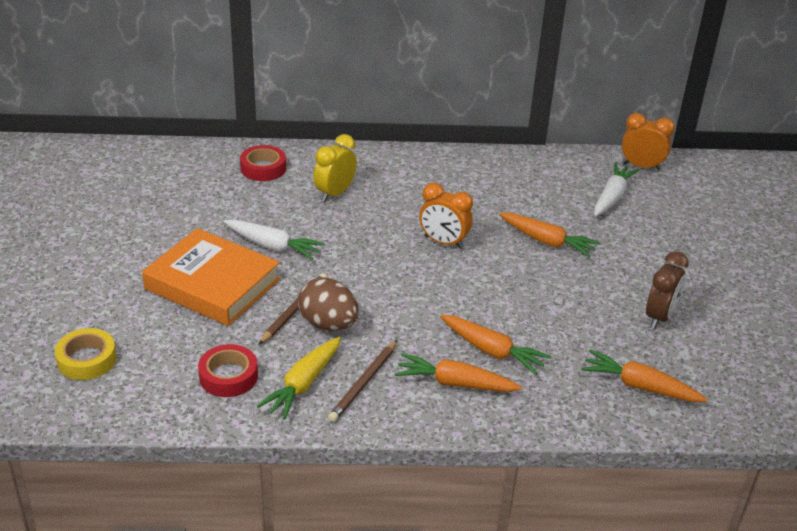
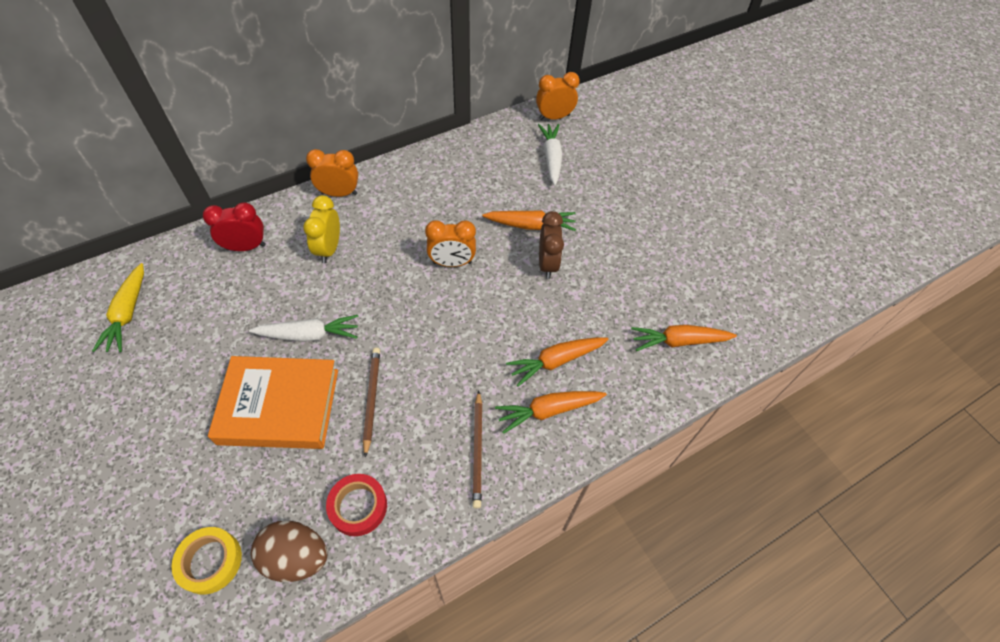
camera: 30 degrees left, 20 degrees up
red tape [240,145,286,181] -> red clock [203,202,266,251]
yellow carrot [256,337,341,420] -> yellow carrot moved to [92,263,144,352]
brown egg [298,277,359,331] -> brown egg moved to [251,521,328,582]
orange carrot [440,315,551,375] -> orange carrot turned 150 degrees clockwise [506,337,609,387]
brown clock [646,251,689,329] -> brown clock moved to [539,211,564,279]
none -> orange clock [306,149,358,197]

